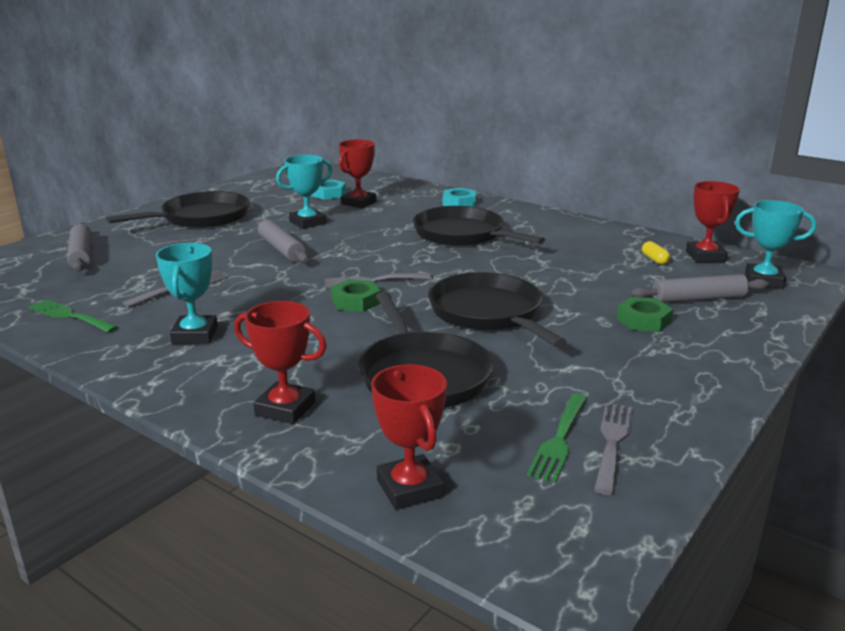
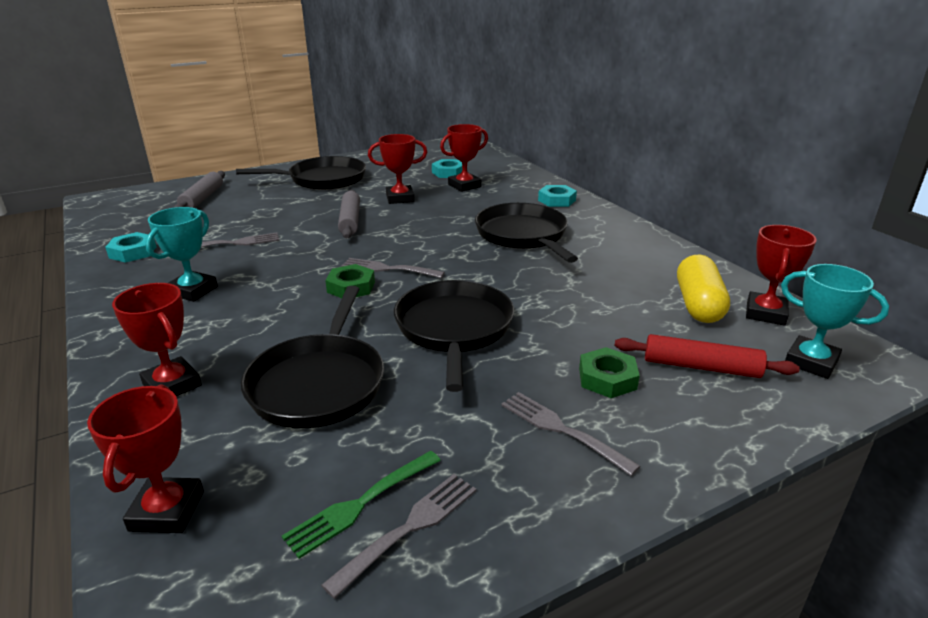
camera: 25 degrees right, 5 degrees up
green fork [28,299,118,333] -> turquoise nut [105,232,157,263]
turquoise trophy [276,155,332,229] -> red trophy [368,134,427,204]
grey rolling pin [630,274,769,303] -> red rolling pin [615,334,800,378]
yellow capsule [642,241,670,265] -> yellow capsule [677,254,730,323], size x2.24
none -> grey fork [501,392,641,476]

